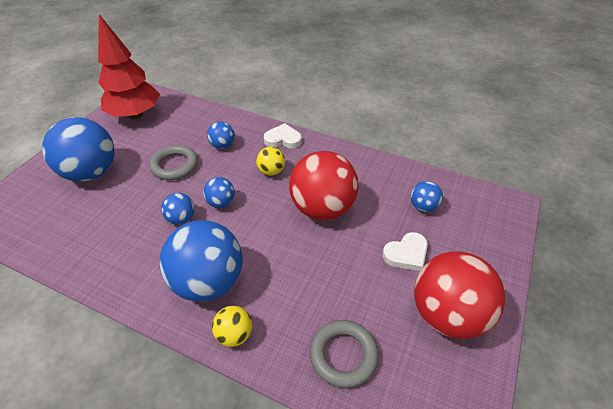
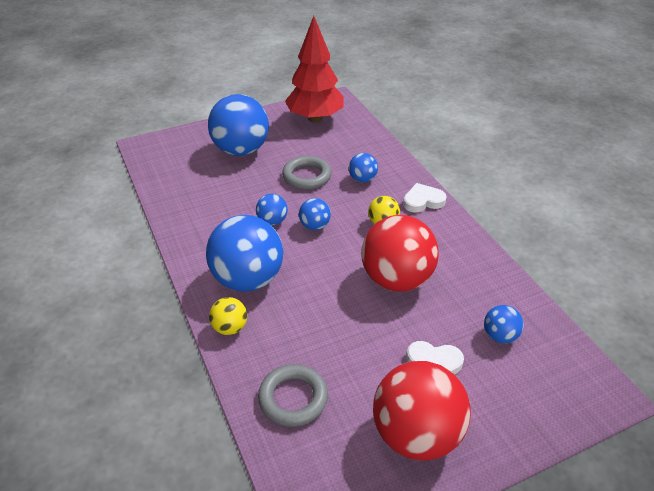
camera: 40 degrees right, 5 degrees down
white heart [264,123,302,149] -> white heart turned 60 degrees counterclockwise [403,183,447,213]

